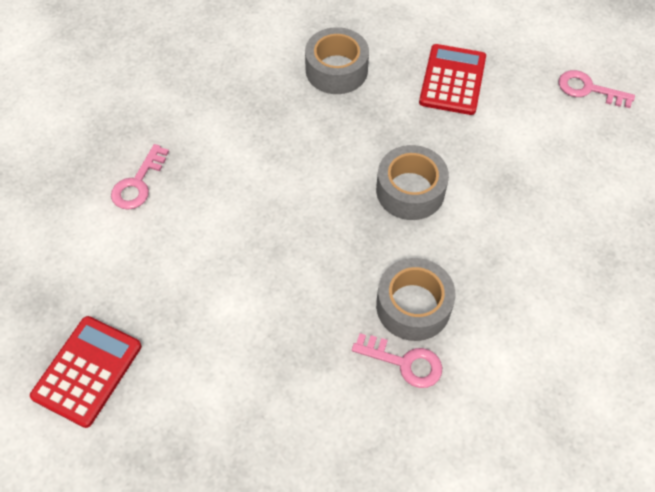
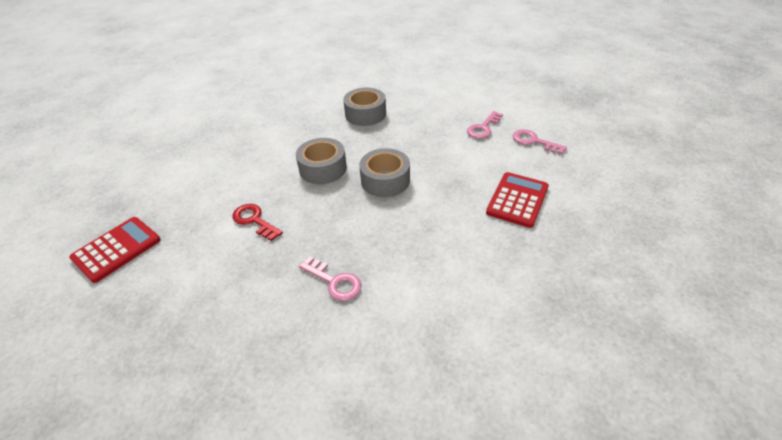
camera: 15 degrees right, 15 degrees down
pink key [111,144,169,210] -> pink key moved to [467,111,503,139]
grey tape [376,258,455,341] -> grey tape moved to [296,138,347,184]
red calculator [419,44,486,115] -> red calculator moved to [486,172,549,228]
none -> red key [233,204,283,241]

